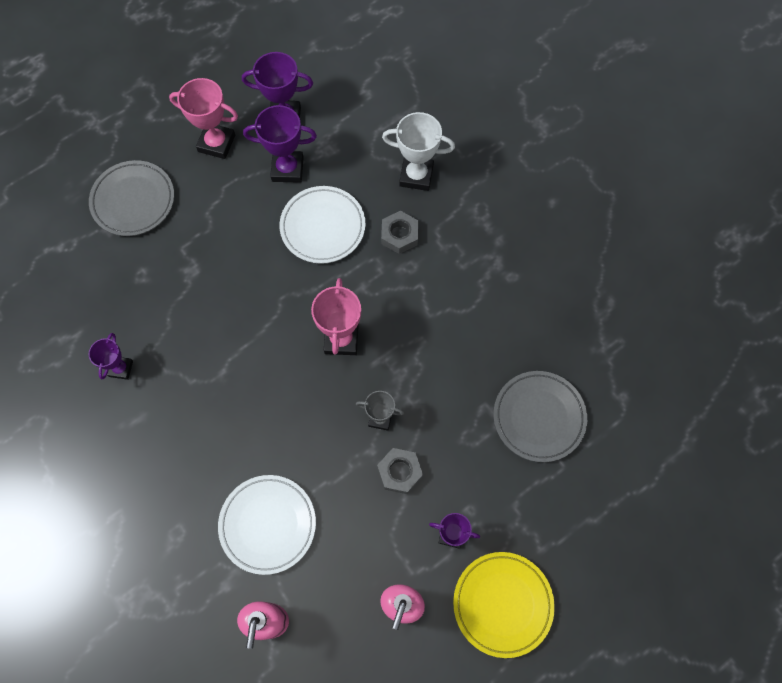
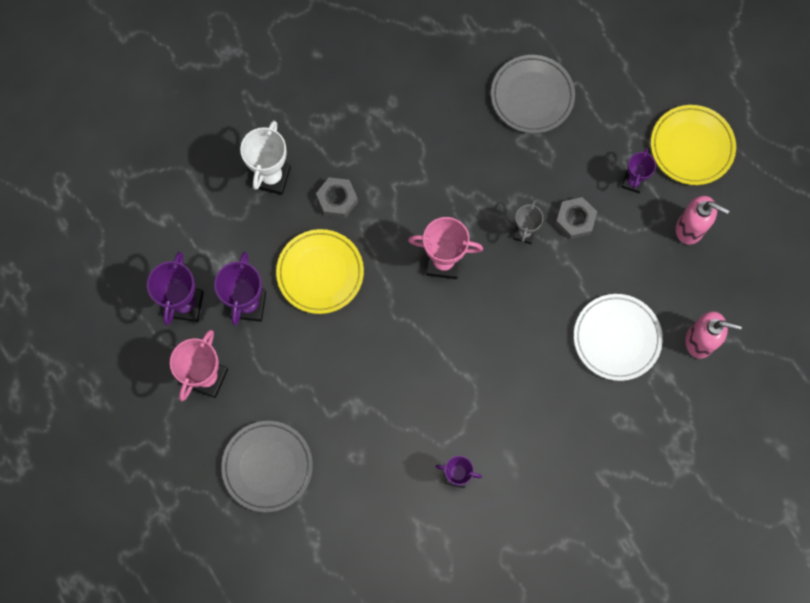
camera: 85 degrees left, 5 degrees up
white plate [279,186,365,264] -> yellow plate [276,229,364,314]

